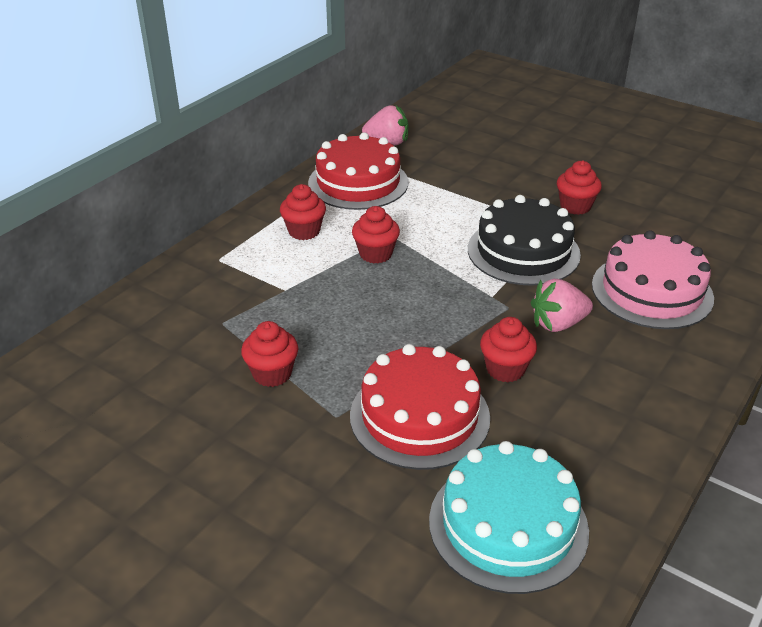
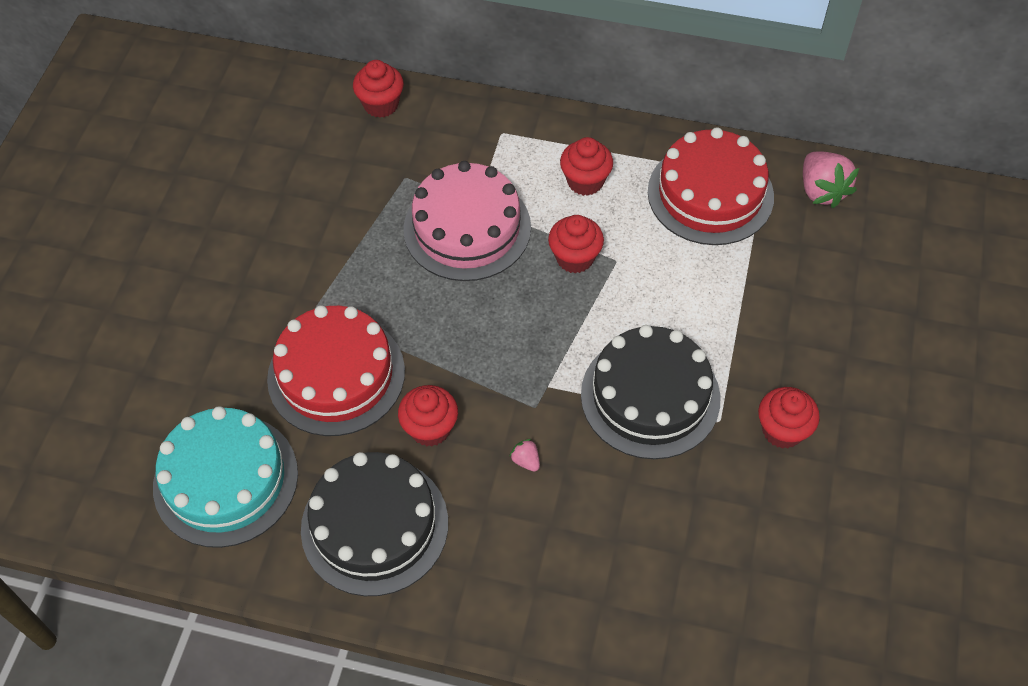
camera: 70 degrees right, 20 degrees up
red cupcake [241,321,298,387] -> red cupcake moved to [353,60,404,118]
pink strawberry [531,279,593,332] -> pink strawberry [509,439,540,472], size x0.47
pink cake [592,230,714,329] -> pink cake moved to [404,161,531,281]
none -> black cake [301,452,448,596]

